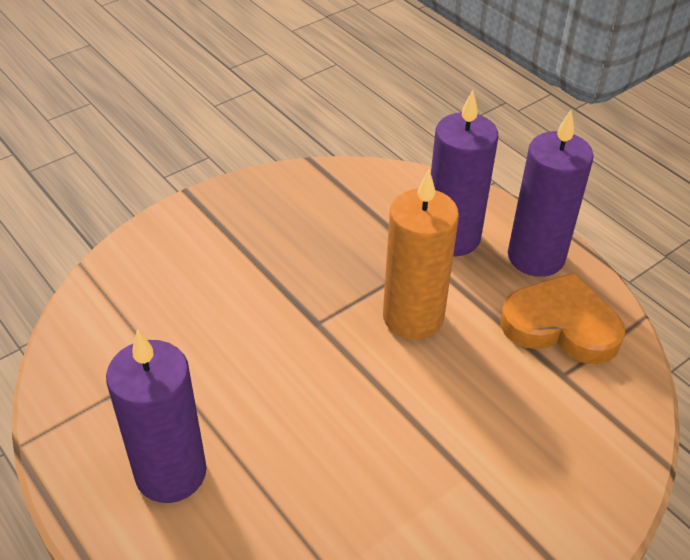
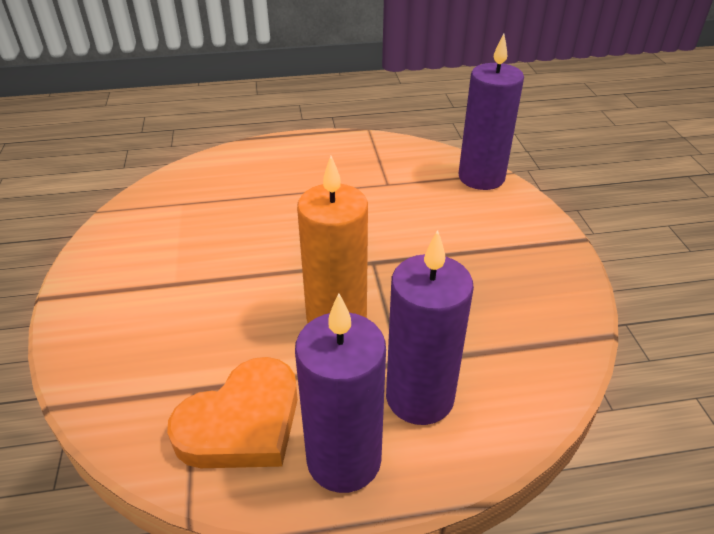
camera: 120 degrees right, 5 degrees down
purple candle [106,329,207,503] -> purple candle moved to [458,34,524,190]

